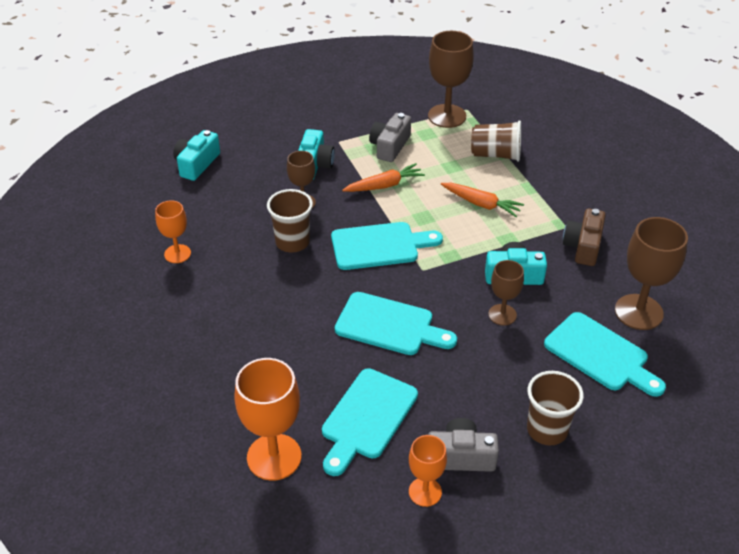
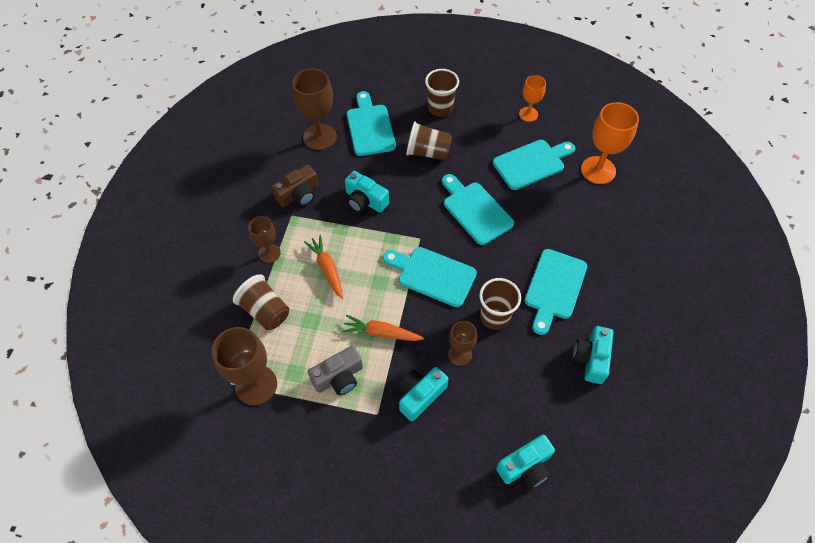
camera: 145 degrees left, 15 degrees up
orange goblet [155,200,191,263] -> turquoise camera [573,326,613,384]
grey camera [428,418,499,472] -> none
brown goblet [488,260,524,325] -> brown goblet moved to [248,216,281,263]
none -> brown cup [407,121,452,160]
none -> turquoise cutting board [524,249,587,335]

